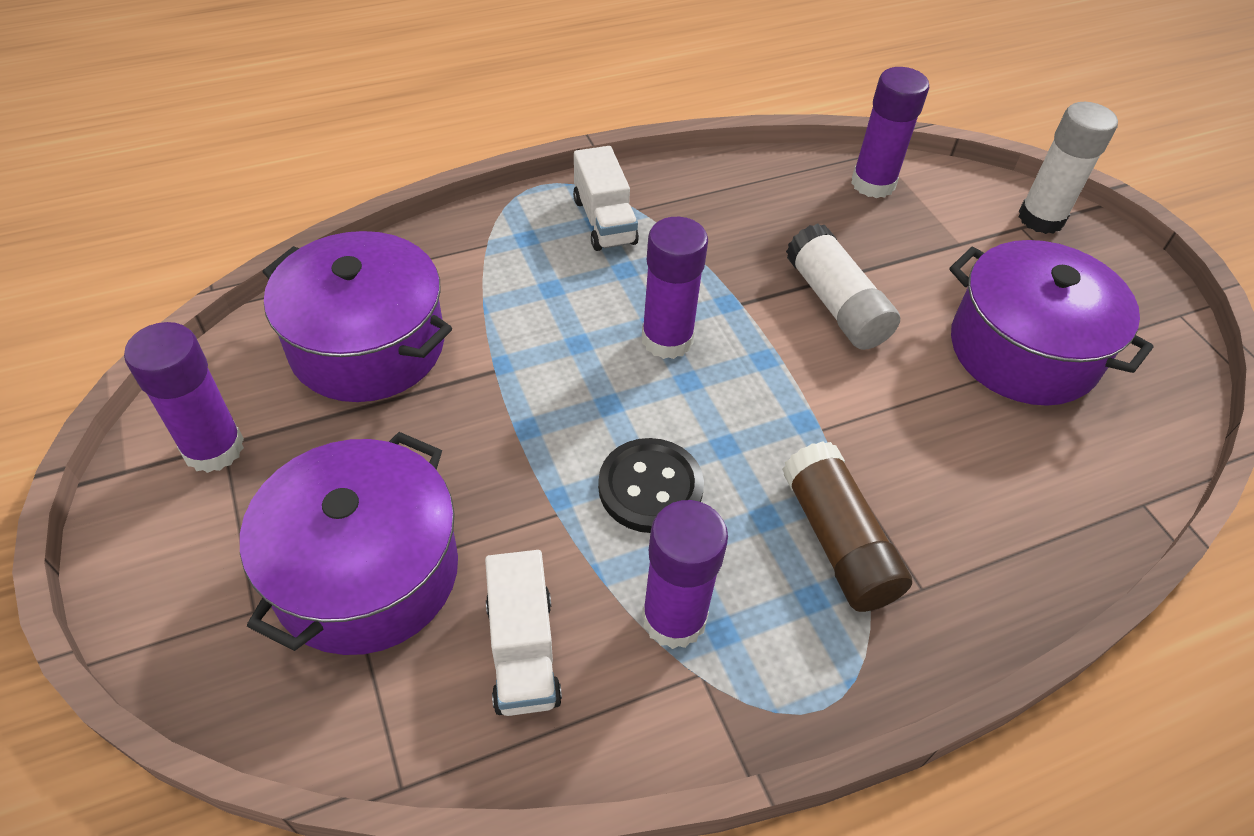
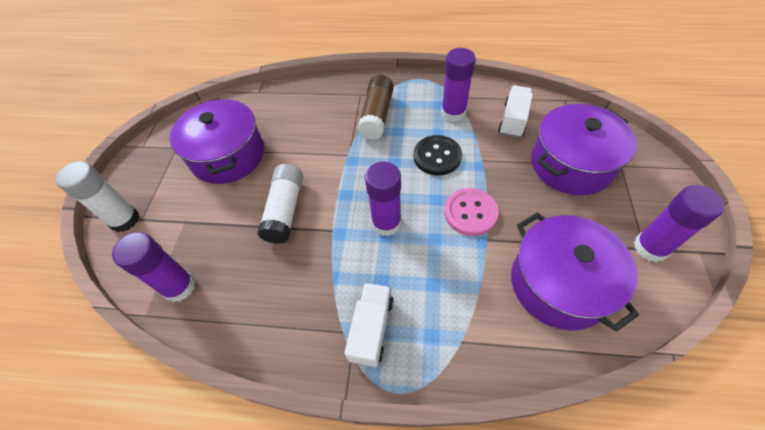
camera: 145 degrees left, 5 degrees up
none -> pink button [444,188,499,236]

